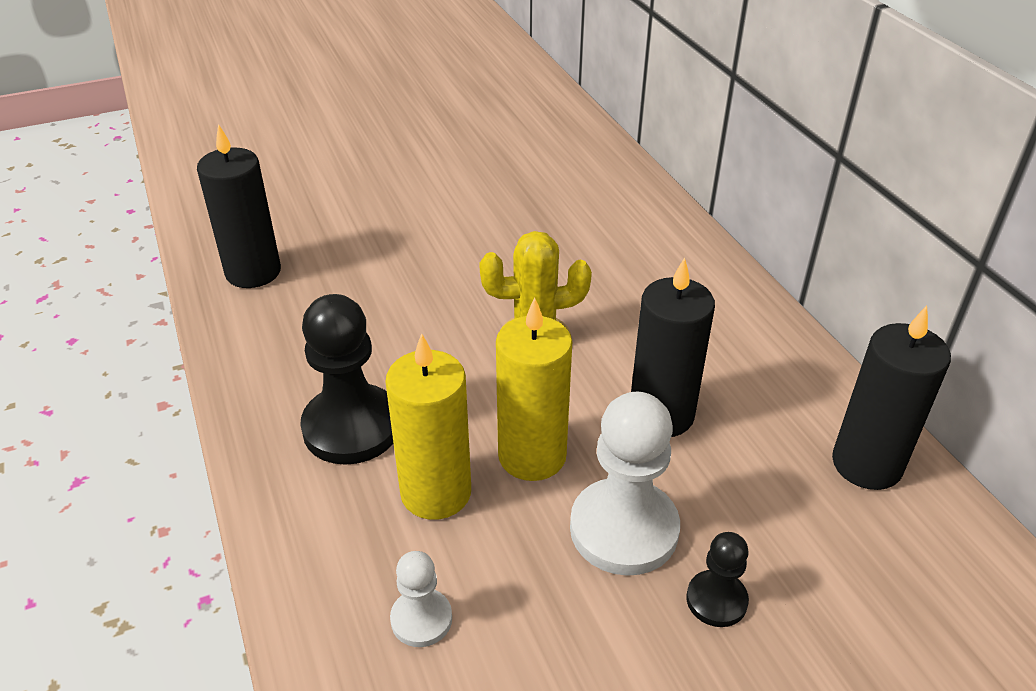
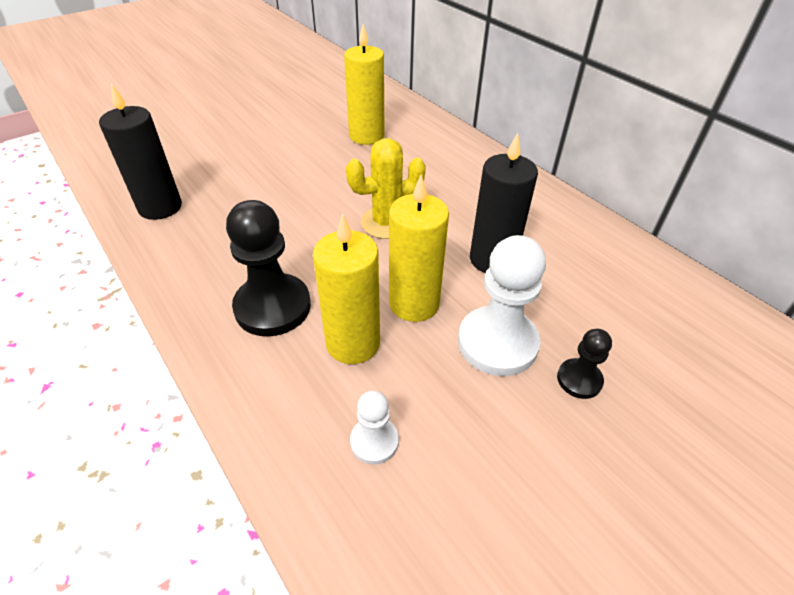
camera: 15 degrees left, 5 degrees up
black candle [832,306,951,490] -> none
none -> yellow candle [344,24,385,145]

